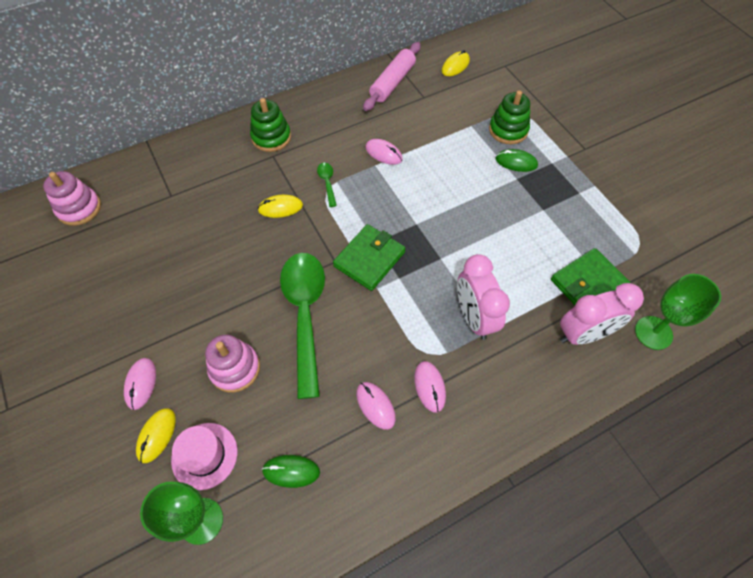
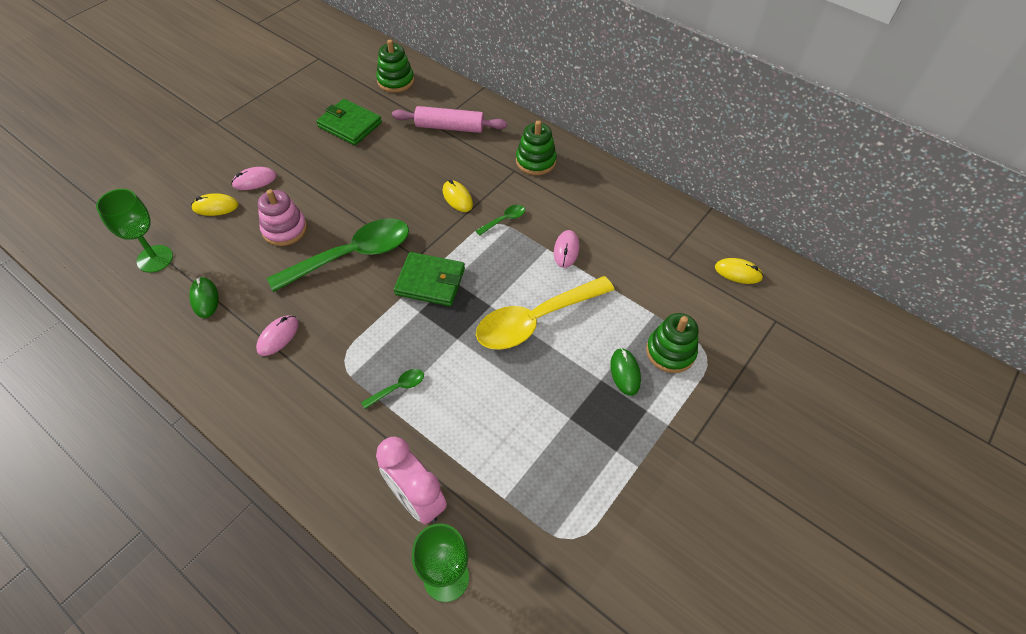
camera: 65 degrees right, 5 degrees down
pink stacking toy [43,171,101,226] -> green stacking toy [376,40,414,93]
pink hat [171,423,238,490] -> none
pink rolling pin [363,42,421,111] -> pink rolling pin moved to [392,106,507,133]
pink mouse [414,361,446,412] -> none
pink clock [457,254,510,340] -> green spoon [361,369,424,409]
green wallet [551,248,630,305] -> green wallet moved to [316,99,382,145]
none -> yellow spoon [476,276,615,350]

